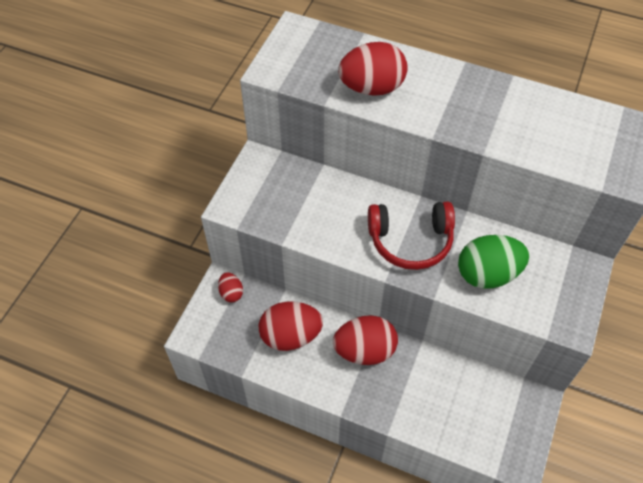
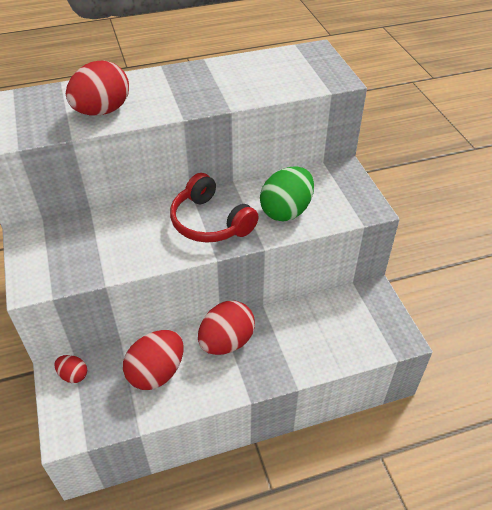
camera: 40 degrees left, 10 degrees down
red headphones [368,202,455,270] -> red headphones turned 90 degrees clockwise [170,173,259,243]

